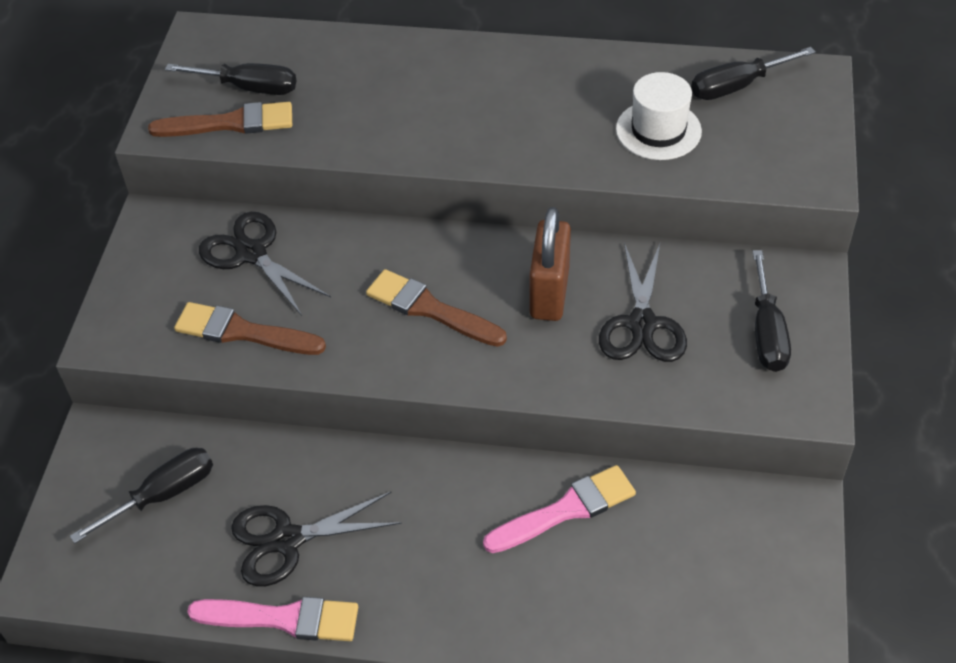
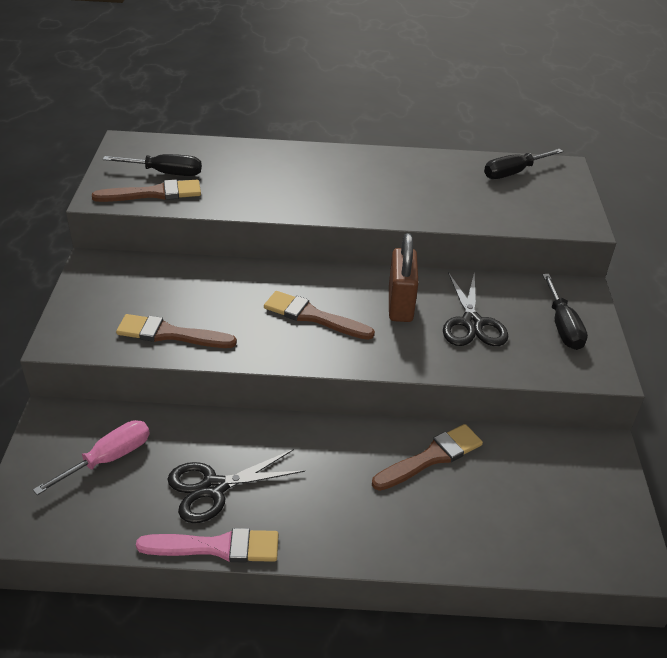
camera: 10 degrees left, 10 degrees down
black screwdriver [70,448,213,543] -> pink screwdriver [33,420,150,495]
black scissors [199,212,331,316] -> none
pink brush [483,465,636,553] -> brown brush [372,424,483,491]
white hat [616,72,702,160] -> none

